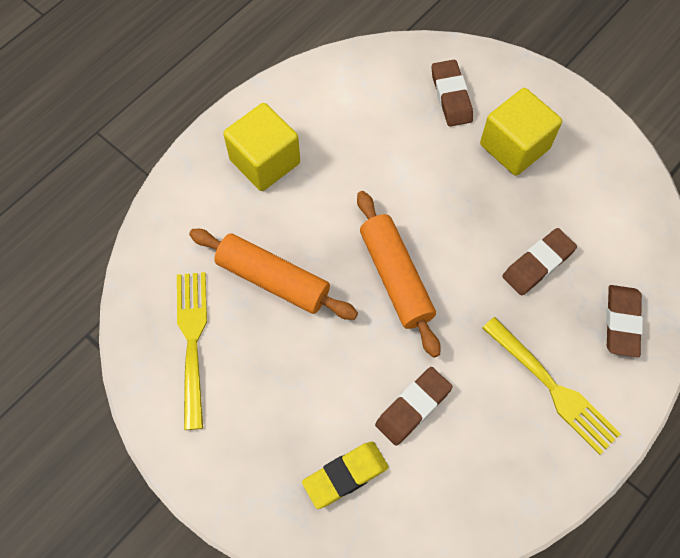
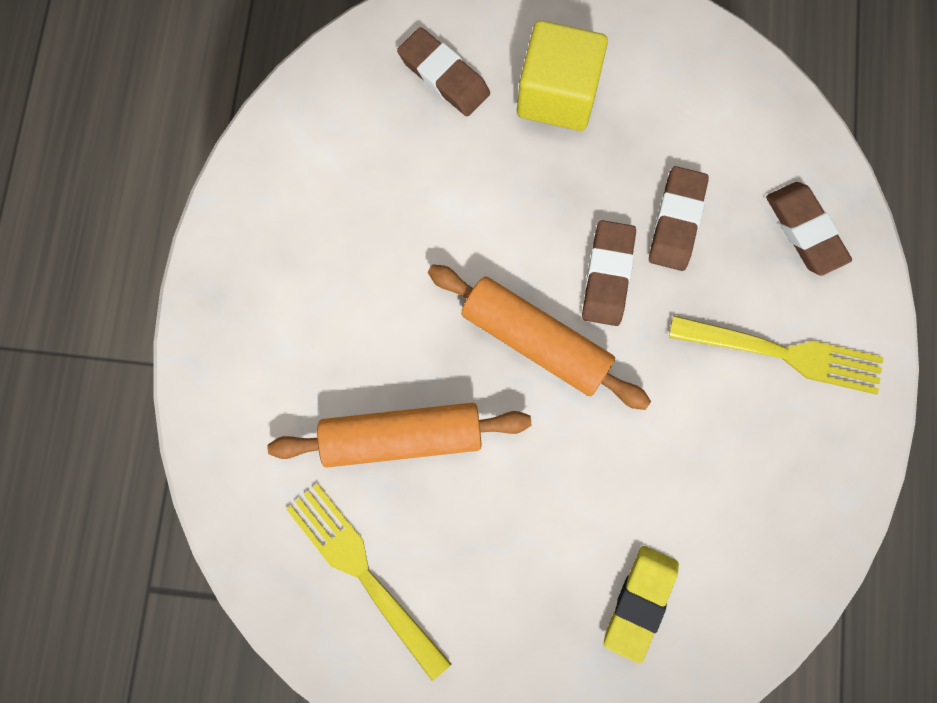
camera: 35 degrees left, 10 degrees up
yellow cube [223,103,300,191] -> none
brown eraser [375,367,453,446] -> brown eraser moved to [582,220,636,326]

